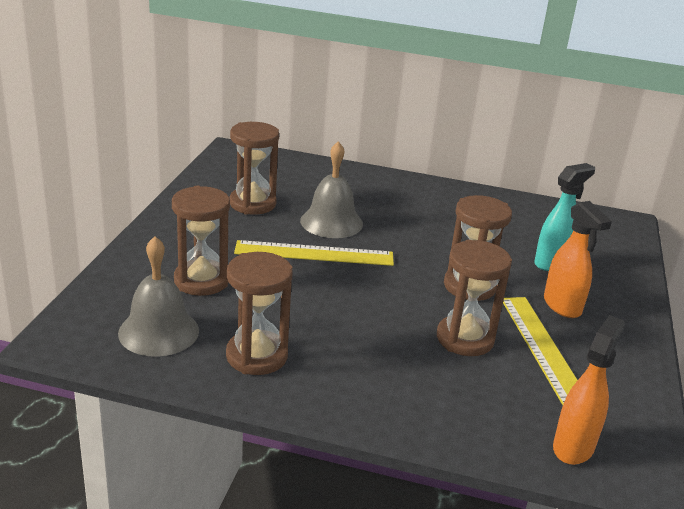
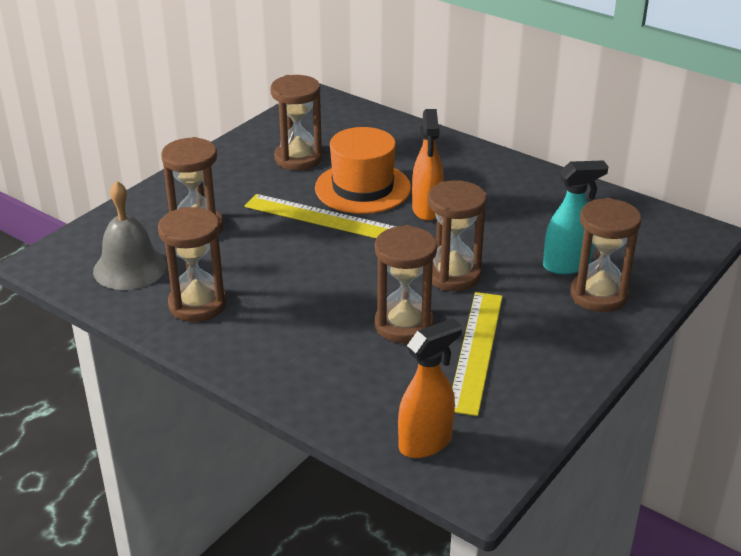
camera: 25 degrees right, 5 degrees up
grey bell [300,141,363,238] -> orange hat [315,127,411,214]
orange spray bottle [544,201,612,318] -> orange spray bottle moved to [412,109,444,221]
none -> brown hourglass [570,198,641,312]

